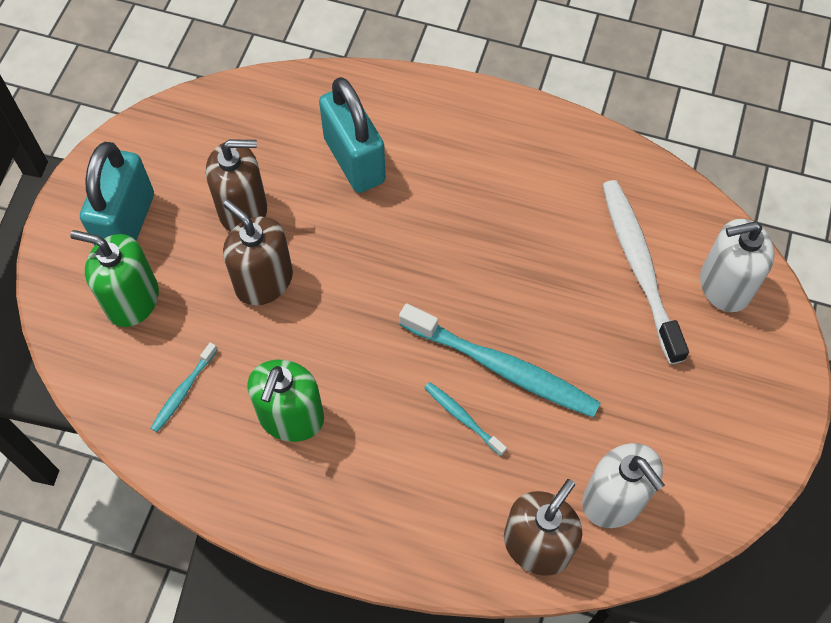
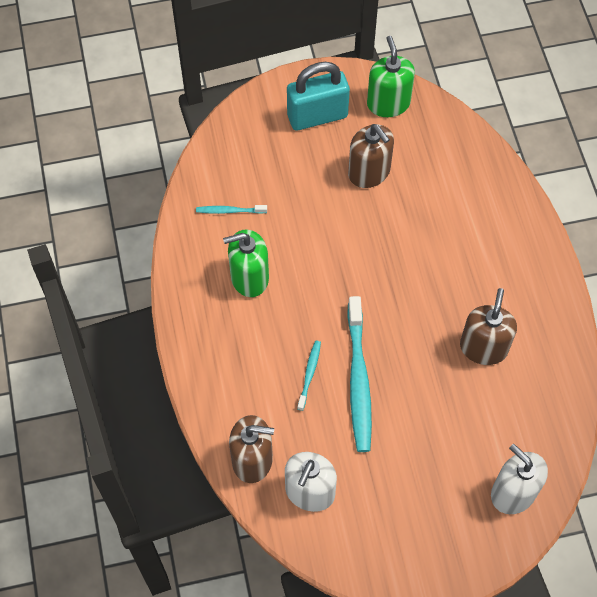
camera: 60 degrees right, 0 degrees up
green soap dispenser [70,230,159,327] -> green soap dispenser moved to [367,36,415,117]
brown soap dispenser [223,200,293,306] -> brown soap dispenser moved to [460,288,517,365]
turquoise padlock [319,77,386,193] -> none
white toothbrush [602,180,689,364] -> none

